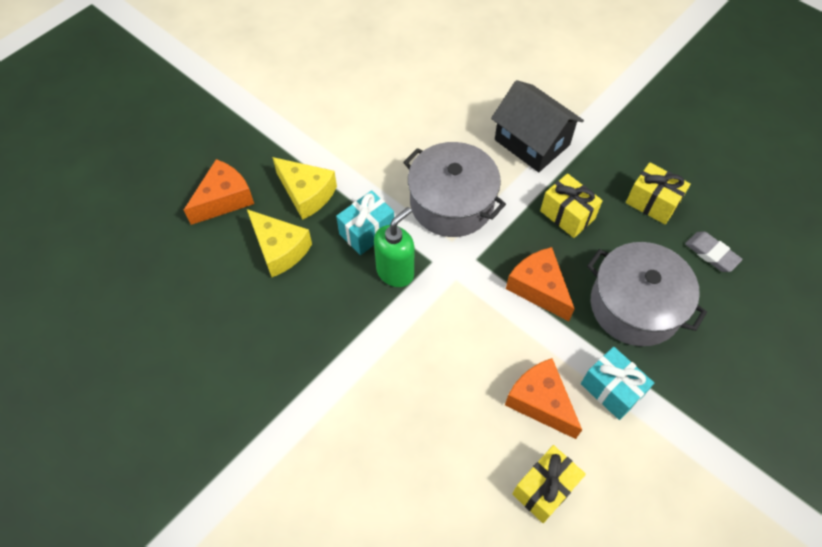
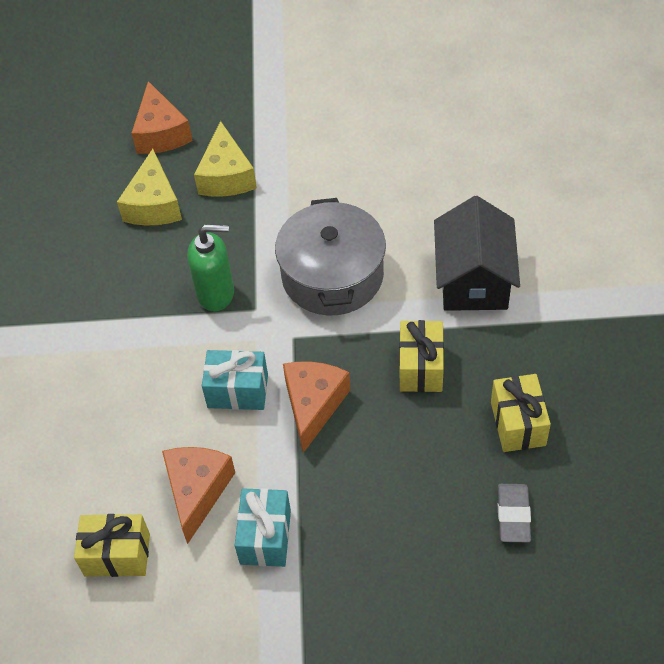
camera: 50 degrees right, 5 degrees down
orange cheese [184,159,254,225] -> orange cheese turned 75 degrees clockwise [131,81,193,154]
turquoise gift [336,190,394,255] -> turquoise gift moved to [202,350,268,410]
grey pot [587,242,707,346] -> none

